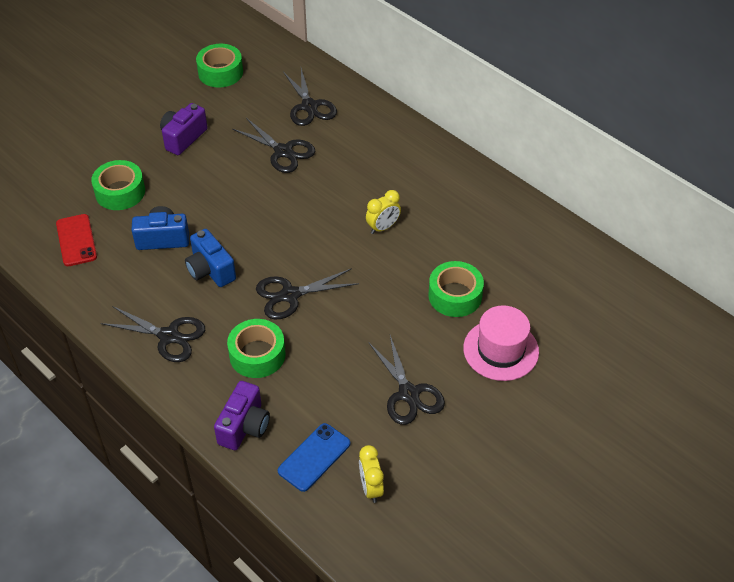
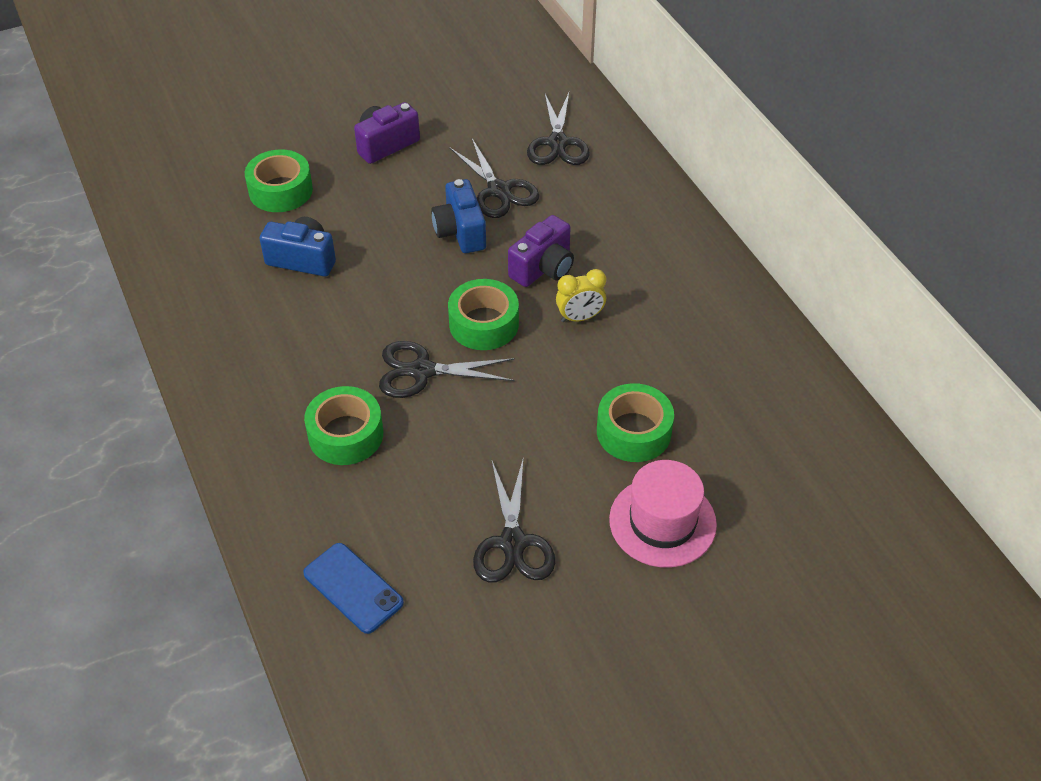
camera: 20 degrees right, 0 degrees up
red phone [56,214,97,266] -> none
black scissors [101,306,205,362] -> none
blue camera [185,229,236,287] -> blue camera moved to [431,179,486,253]
green tape [196,44,243,87] -> green tape moved to [448,279,519,350]
purple camera [214,381,270,450] -> purple camera moved to [508,215,574,287]
blue phone [278,423,350,492] -> blue phone turned 75 degrees clockwise [303,543,404,634]
yellow clock [359,445,384,503] -> none

